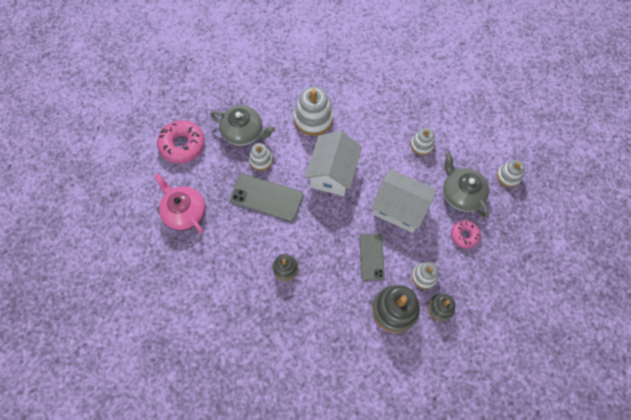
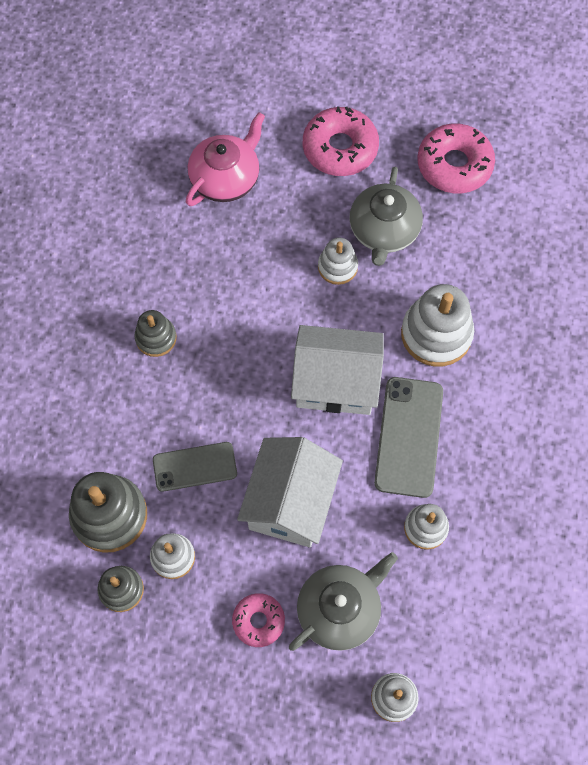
camera: 80 degrees right, 0 degrees up
grey phone [230,174,304,221] -> grey phone moved to [374,377,443,498]
none -> pink donut [417,124,495,193]

